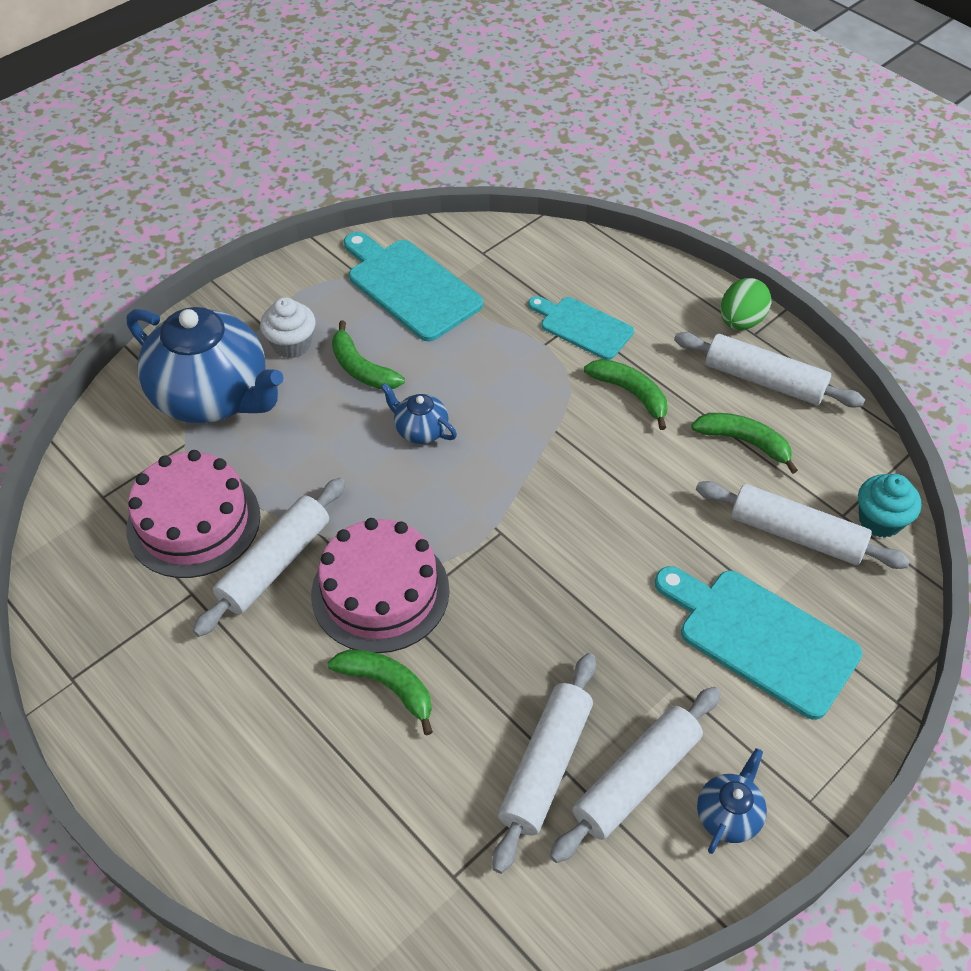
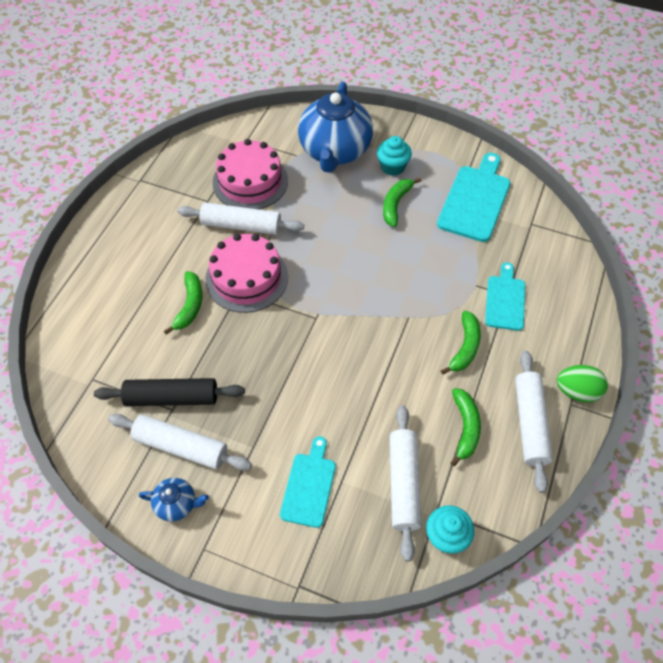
camera: 65 degrees right, 5 degrees up
white cupcake [260,297,316,359] -> turquoise cupcake [377,136,412,176]
blue teapot [381,383,457,444] -> none
white rolling pin [492,653,596,874] -> black rolling pin [94,378,245,406]
turquoise cutting board [655,566,862,720] -> turquoise cutting board [280,436,336,528], size x0.63

